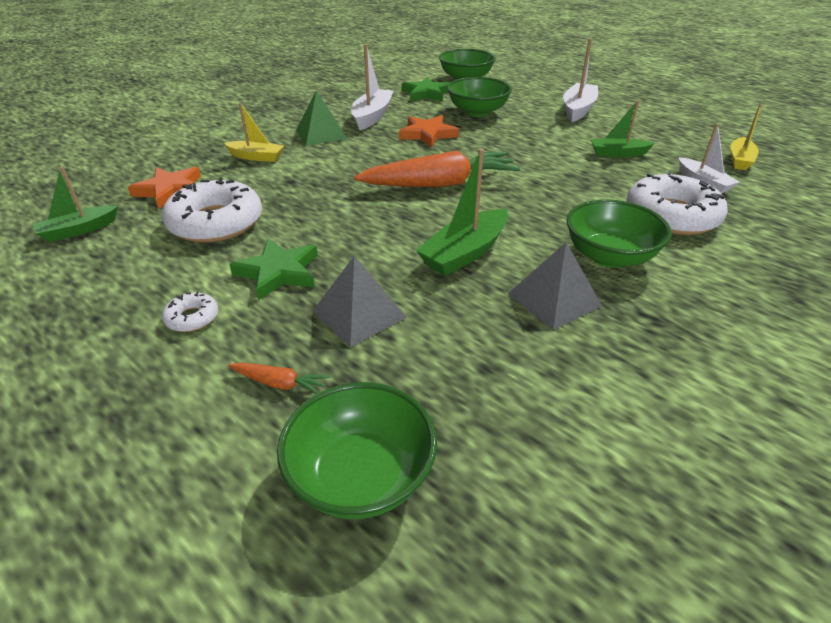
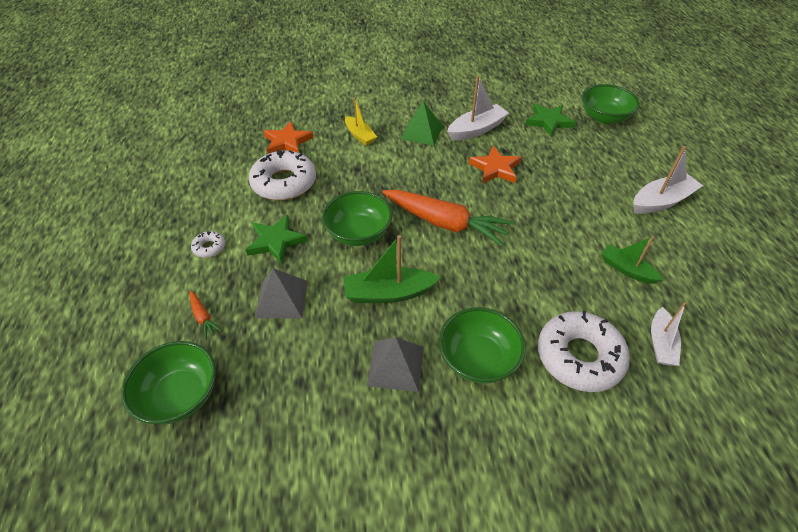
camera: 40 degrees right, 10 degrees up
green boat [32,166,118,242] -> none
green bowl [447,77,512,117] -> green bowl moved to [322,191,392,246]
yellow boat [730,104,763,170] -> none

